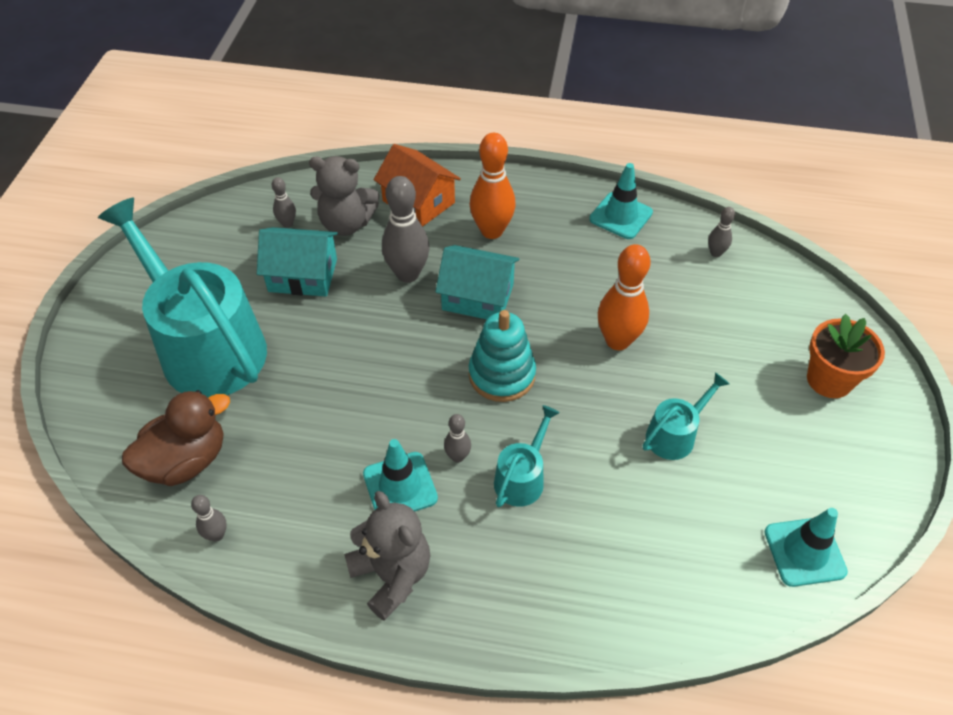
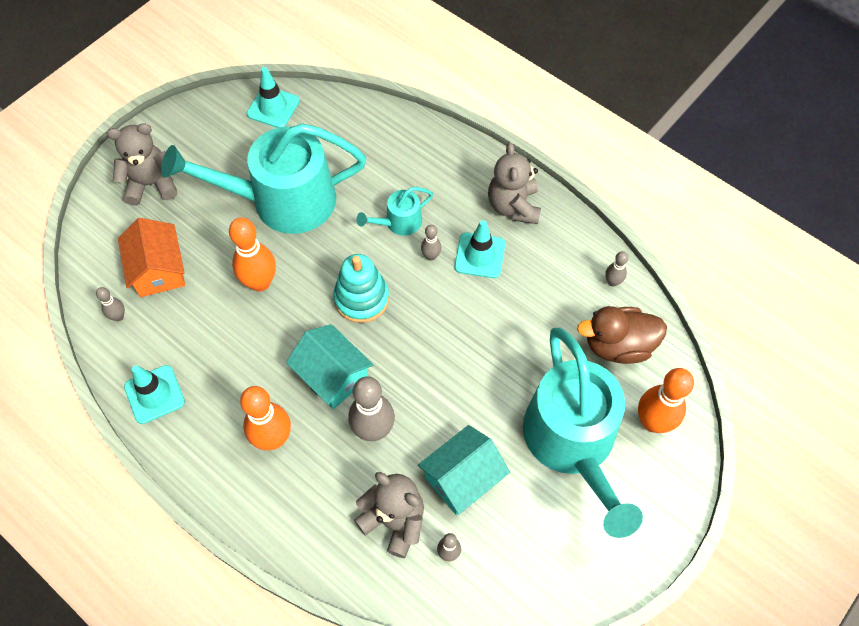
camera: 150 degrees left, 10 degrees up
turquoise house [257,227,338,296] -> turquoise house turned 75 degrees counterclockwise [418,425,510,515]
orange house [374,144,461,227] -> orange house moved to [118,218,185,297]
turquoise watering can [643,372,729,460] -> turquoise watering can [161,123,366,234], size x2.29
orange flower pot [807,314,885,398] -> grey teddy bear [107,124,177,206]
none -> orange bowling pin [638,368,694,433]

